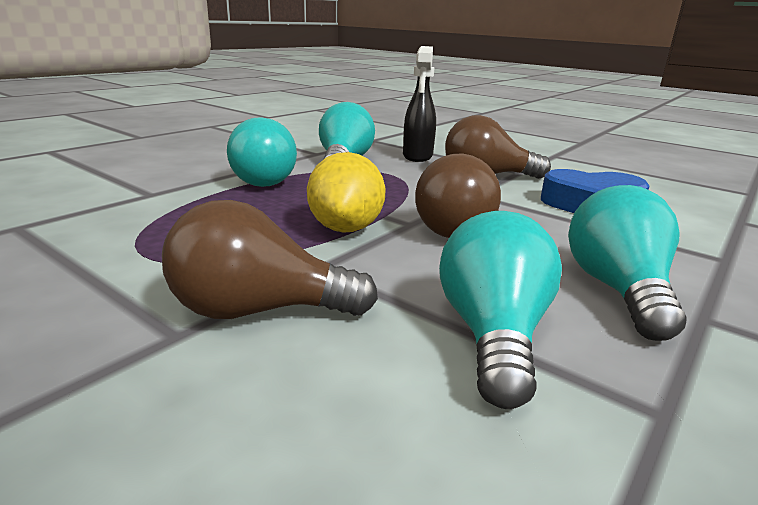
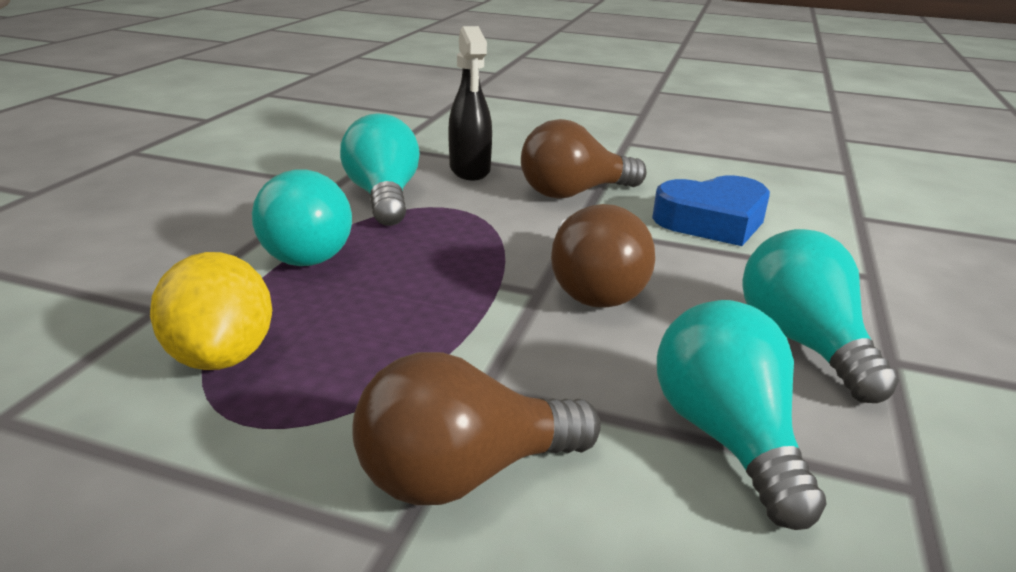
camera: 20 degrees left, 5 degrees up
yellow lemon [307,152,386,233] -> yellow lemon moved to [150,252,272,370]

